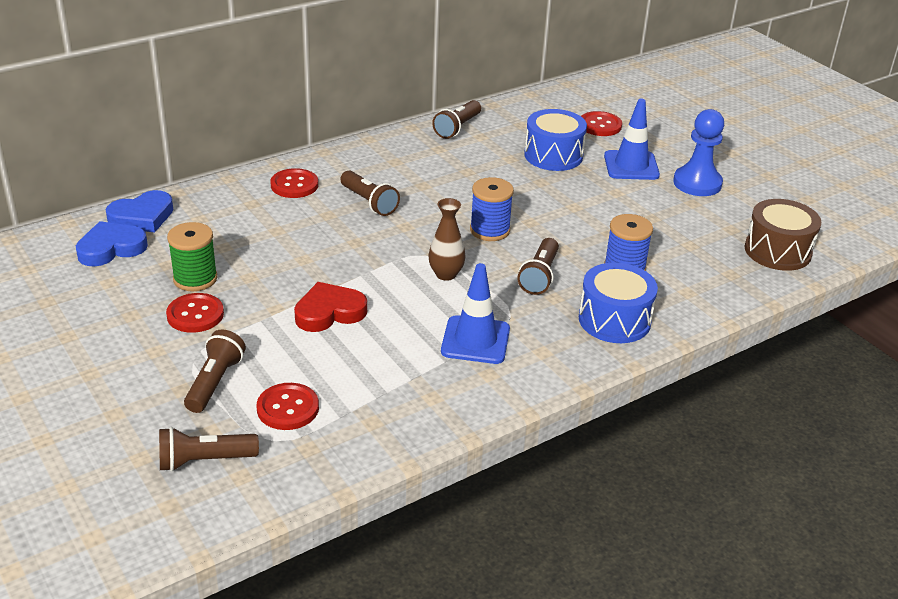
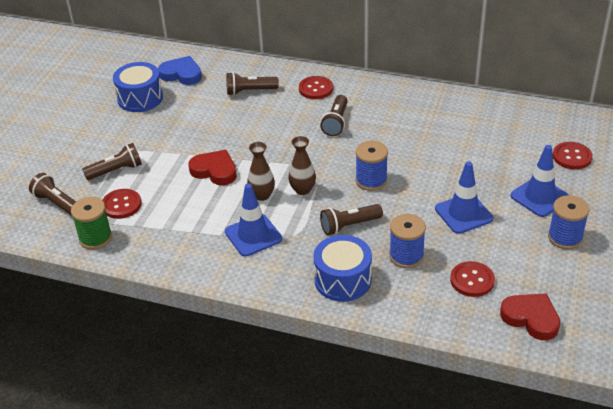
camera: 55 degrees right, 5 degrees up
blue heart [106,190,173,232] -> none
red button [166,293,224,333] -> red button moved to [450,261,495,297]
green spool [167,222,217,291] -> green spool moved to [71,197,112,250]
brown flashlight [432,100,481,139] -> brown flashlight moved to [226,72,279,95]
blue drum [524,109,587,171] -> blue drum moved to [113,62,163,112]
blue pawn [673,109,724,196] -> blue spool [548,195,590,249]
brown drum [745,199,821,271] -> red heart [500,293,560,340]
none -> brown vase [247,142,275,201]
none -> blue traffic cone [435,161,493,234]

